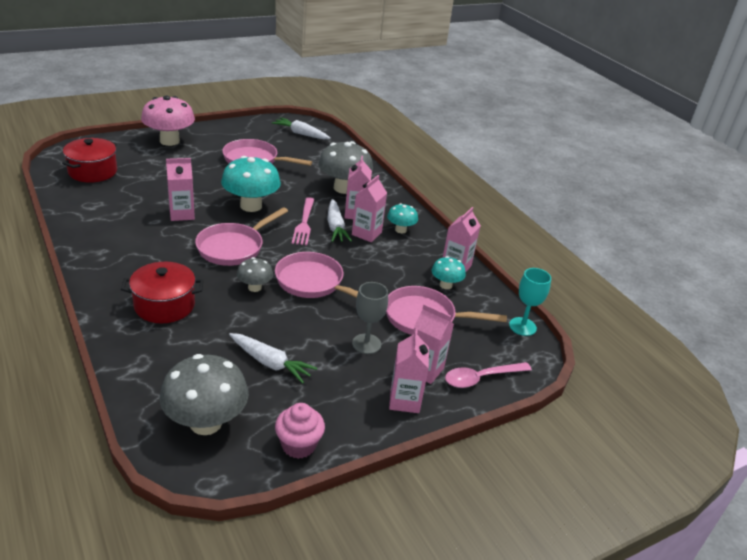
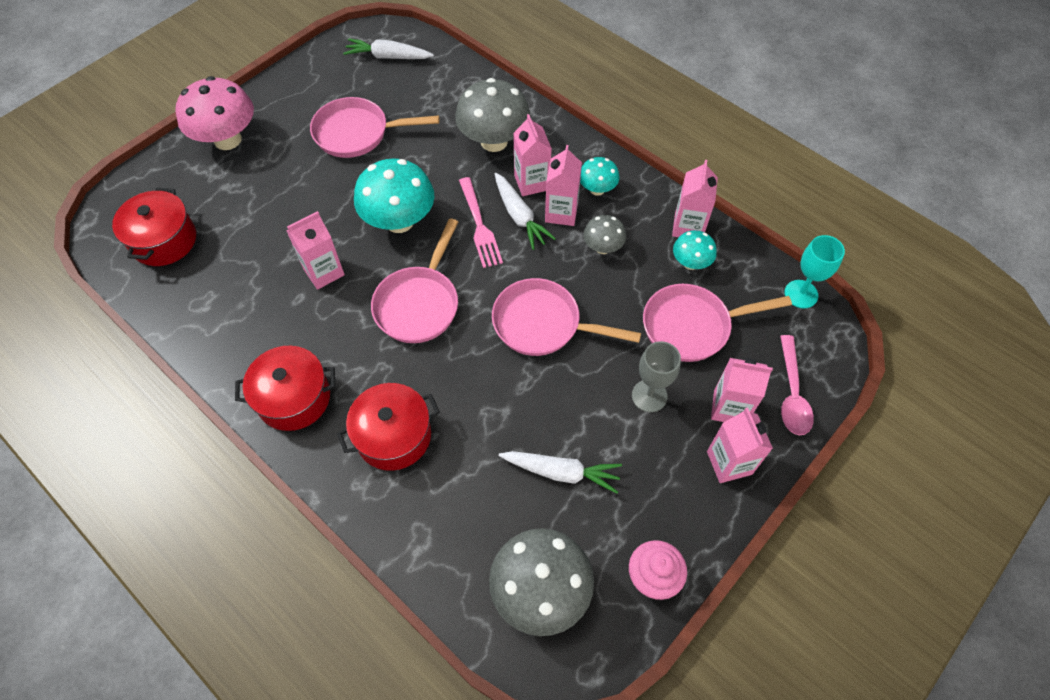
camera: 15 degrees left, 25 degrees up
grey mushroom [237,257,273,292] -> grey mushroom moved to [583,215,626,254]
pink spoon [445,362,532,388] -> pink spoon turned 45 degrees counterclockwise [780,335,814,435]
none -> red pot [235,346,336,431]

